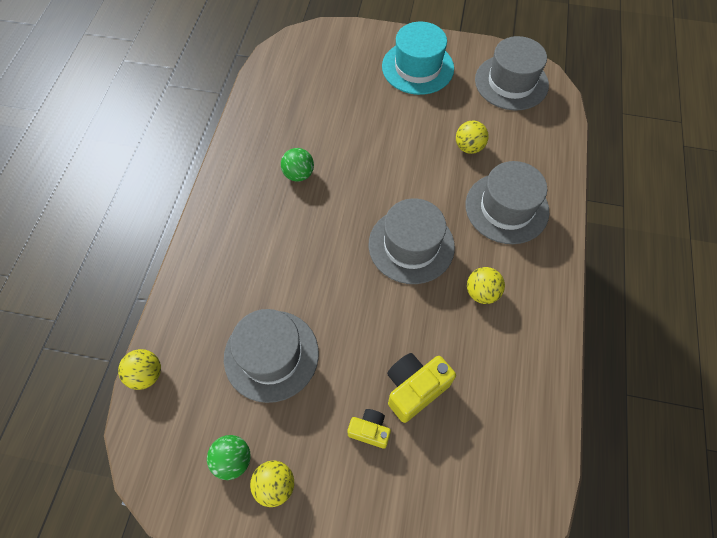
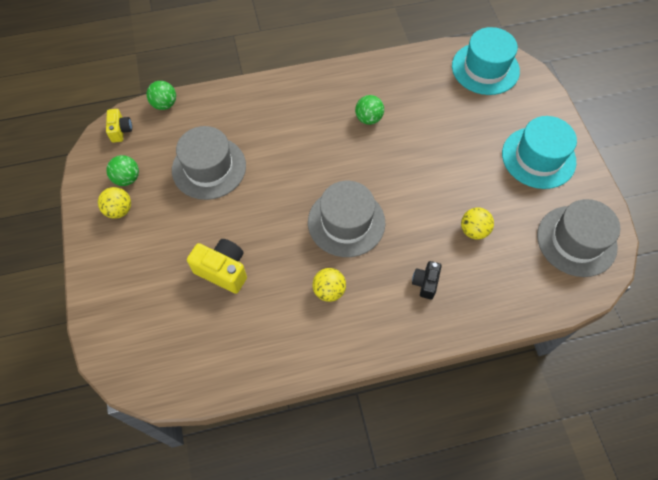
camera: 65 degrees right, 0 degrees up
yellow ball [118,349,161,390] -> green ball [147,81,176,110]
yellow camera [347,409,391,449] -> yellow camera moved to [106,109,132,143]
grey hat [466,161,549,244] -> black camera [412,261,442,300]
none -> turquoise hat [452,27,520,95]

